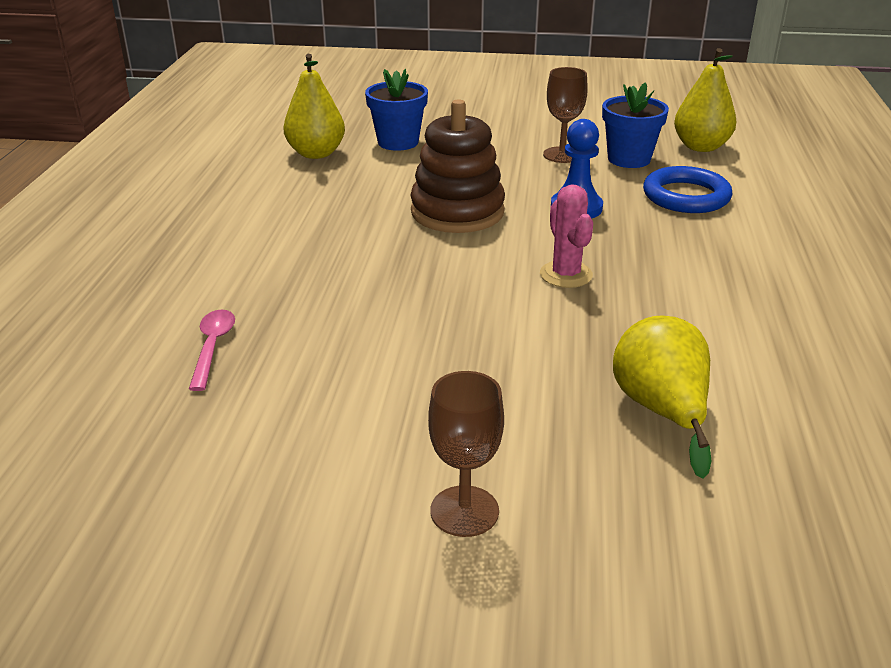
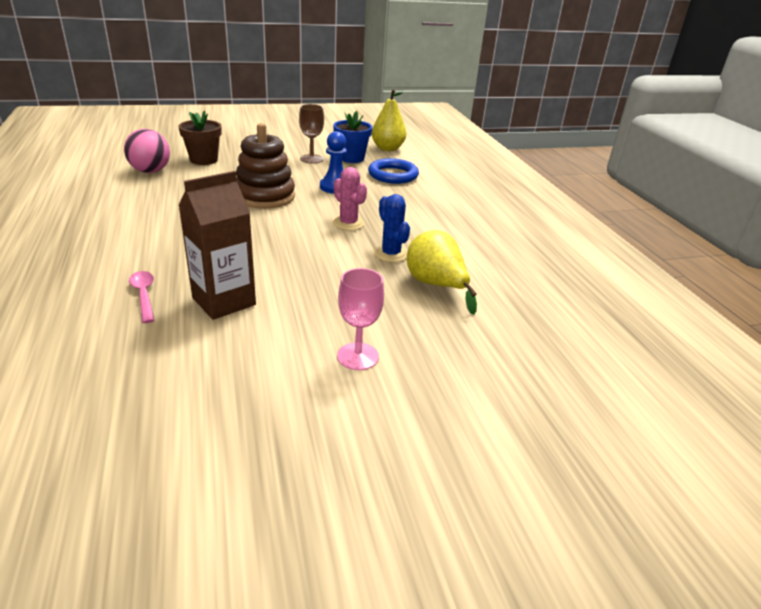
camera: 25 degrees left, 0 degrees up
yellow pear [283,54,345,159] -> pink ball [124,129,170,173]
blue flower pot [365,69,428,151] -> brown flower pot [178,110,222,165]
brown goblet [428,371,504,537] -> pink goblet [337,268,384,370]
none -> brown carton [178,171,256,320]
none -> blue cactus [374,194,410,262]

